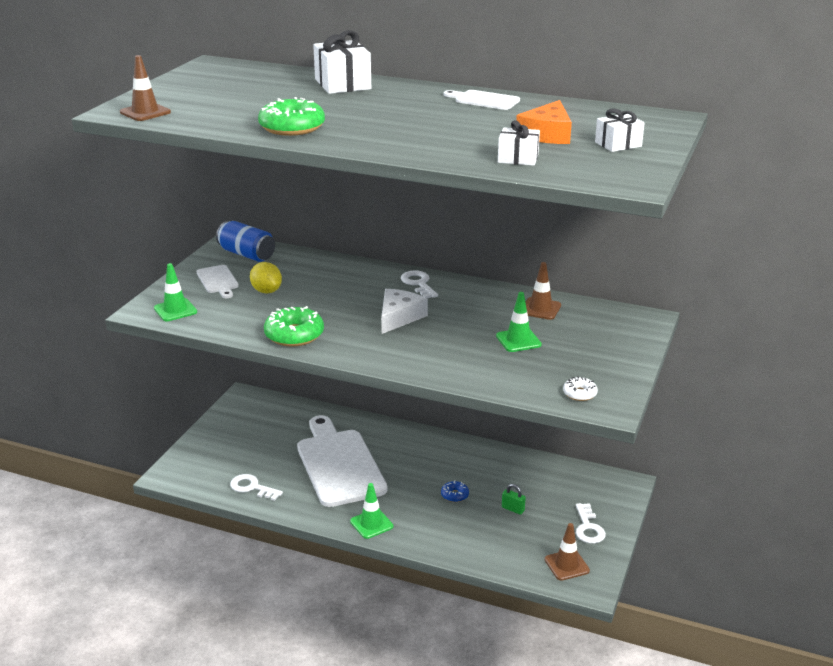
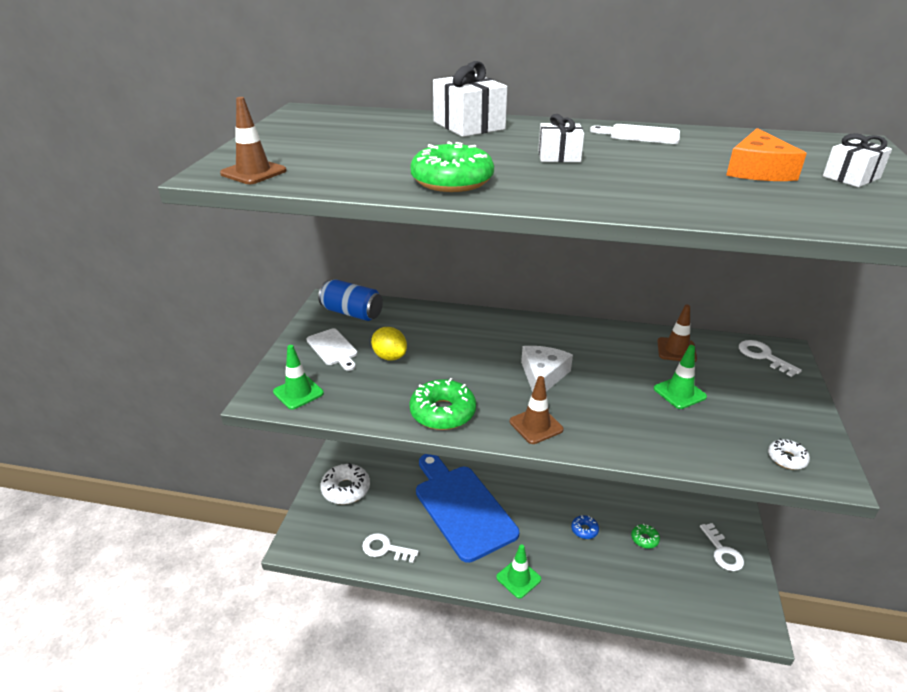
camera: 10 degrees left, 5 degrees up
white cutting board [297,415,387,507] -> blue cutting board [416,454,519,563]
white key [401,270,438,298] -> white key moved to [739,340,802,377]
white gift [498,120,540,166] -> white gift moved to [538,114,584,162]
green padlock [502,484,526,515] -> green donut [631,524,660,549]
brown traffic cone [545,523,590,581] -> brown traffic cone moved to [510,376,564,444]
none -> white donut [320,463,370,504]

